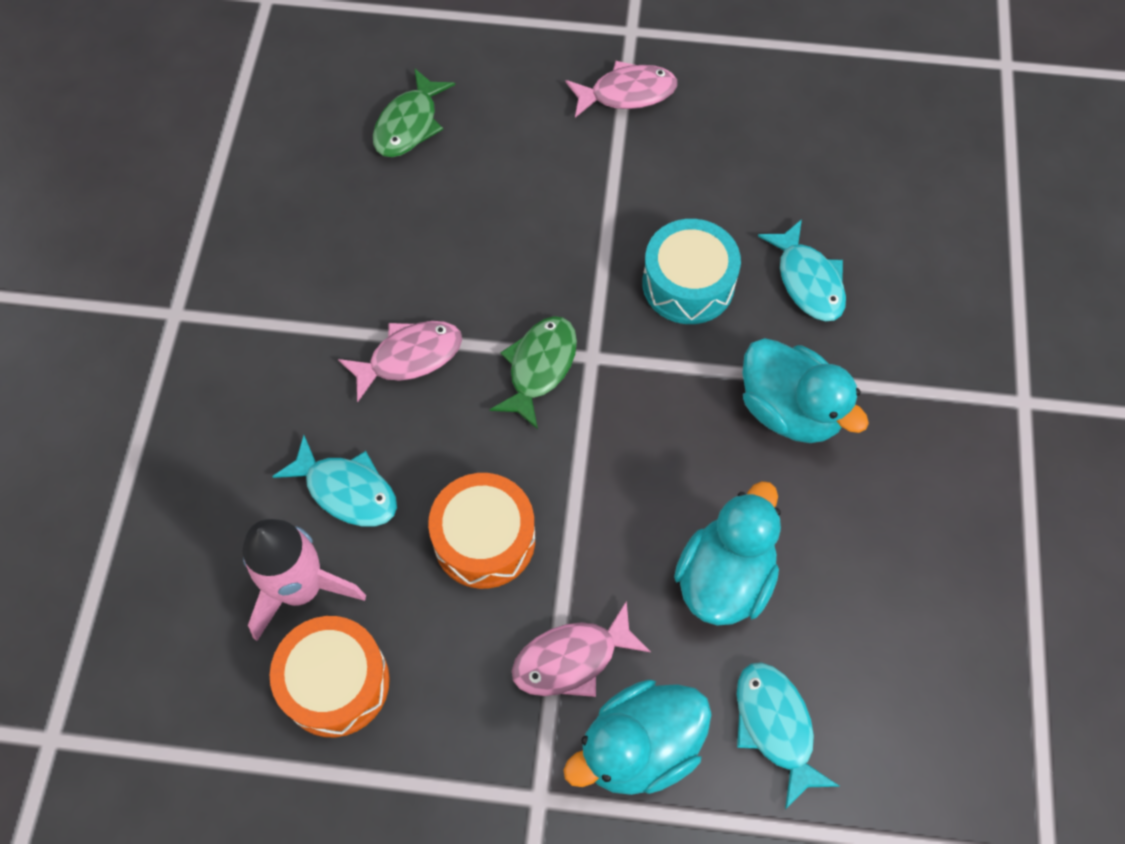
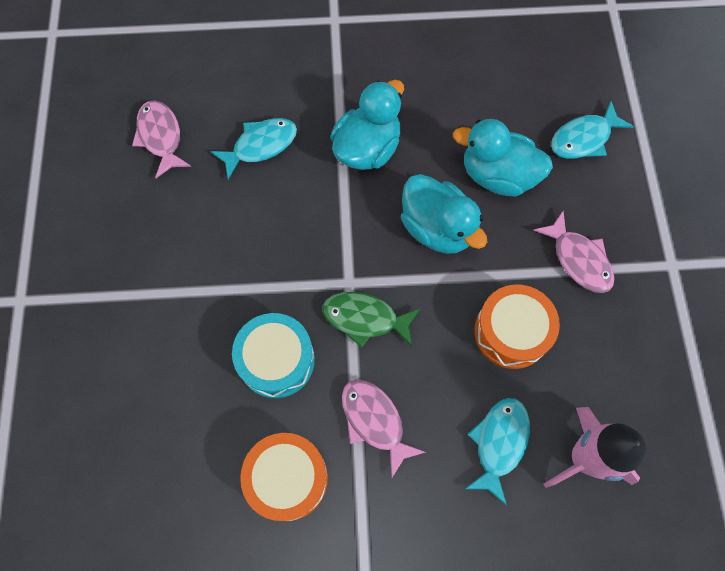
camera: 100 degrees left, 5 degrees up
orange drum [270,616,390,737] -> orange drum moved to [240,433,328,521]
green fish [373,68,455,157] -> none
turquoise duck [563,680,712,795] -> turquoise duck moved to [401,174,487,254]
pink fish [565,61,677,118] -> pink fish moved to [132,101,191,178]
turquoise drum [642,219,741,324] -> turquoise drum moved to [232,313,315,398]

